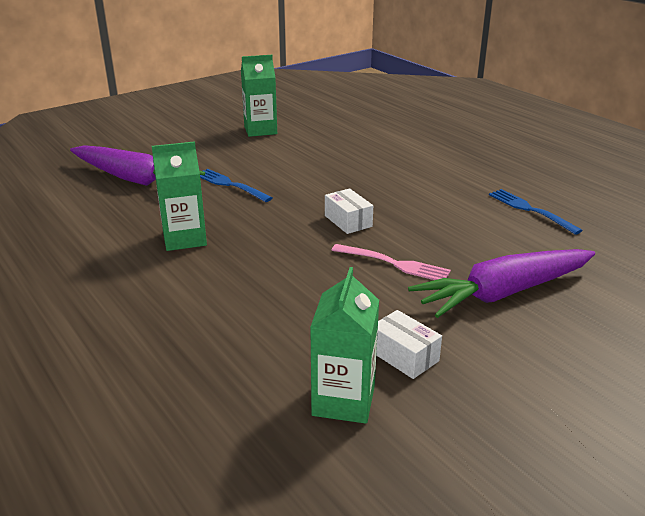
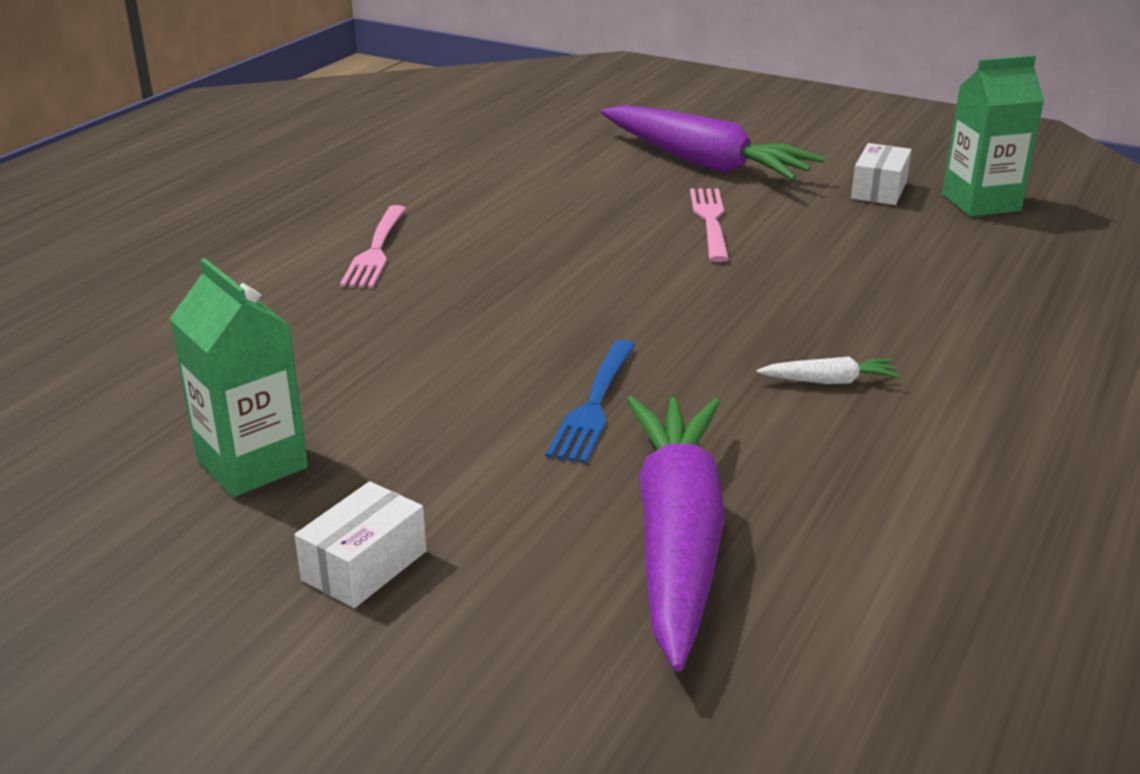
camera: 115 degrees left, 0 degrees up
green carton [152,141,207,251] -> white carrot [757,356,901,384]
white box [325,188,373,234] -> white box moved to [294,481,427,608]
blue fork [489,189,583,235] -> none
none -> pink fork [340,205,407,288]

